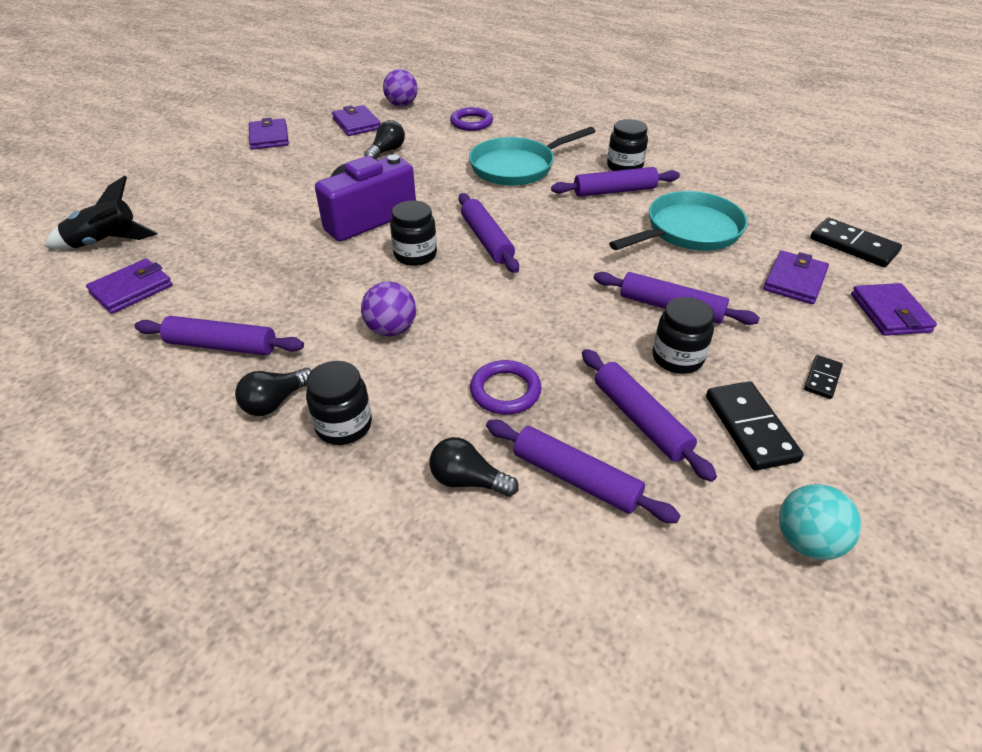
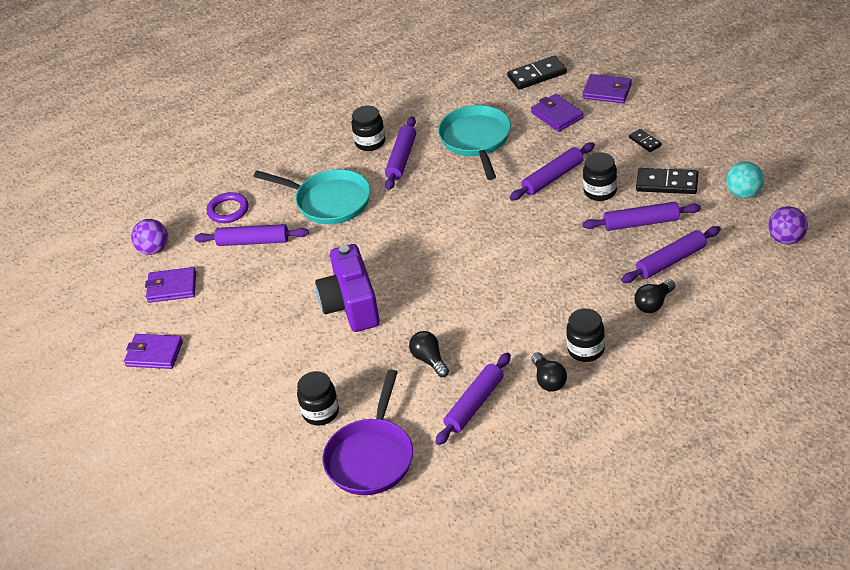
camera: 60 degrees left, 0 degrees up
black rocket [44,176,158,250] -> none
purple wallet [86,258,172,314] -> purple pan [323,370,413,495]
purple ball [361,281,416,336] -> purple ball moved to [768,206,808,245]
black light bulb [364,120,405,159] -> black light bulb moved to [409,331,449,377]
black jar [390,200,437,266] -> black jar moved to [297,371,339,425]
purple rolling pin [459,193,519,273] -> purple rolling pin moved to [194,224,309,246]
turquoise pan [469,127,596,186] -> turquoise pan turned 60 degrees counterclockwise [254,169,370,224]
purple ring [470,360,542,414] -> none

